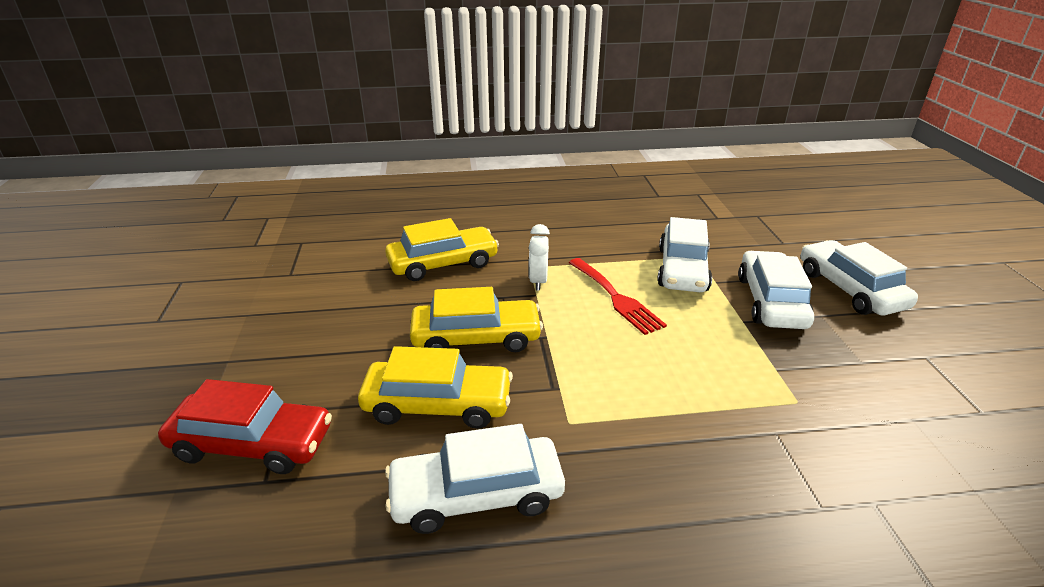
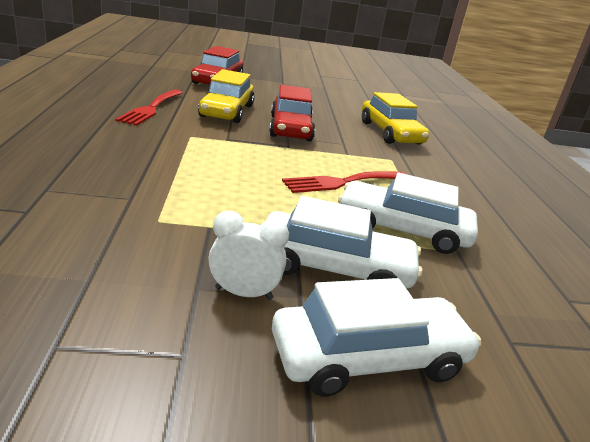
camera: 90 degrees right, 5 degrees down
white car [385,424,565,534] -> red fork [115,90,183,126]
yellow car [410,287,543,352] -> red car [269,85,315,141]
white clock [529,224,550,291] -> white clock moved to [209,211,289,300]

